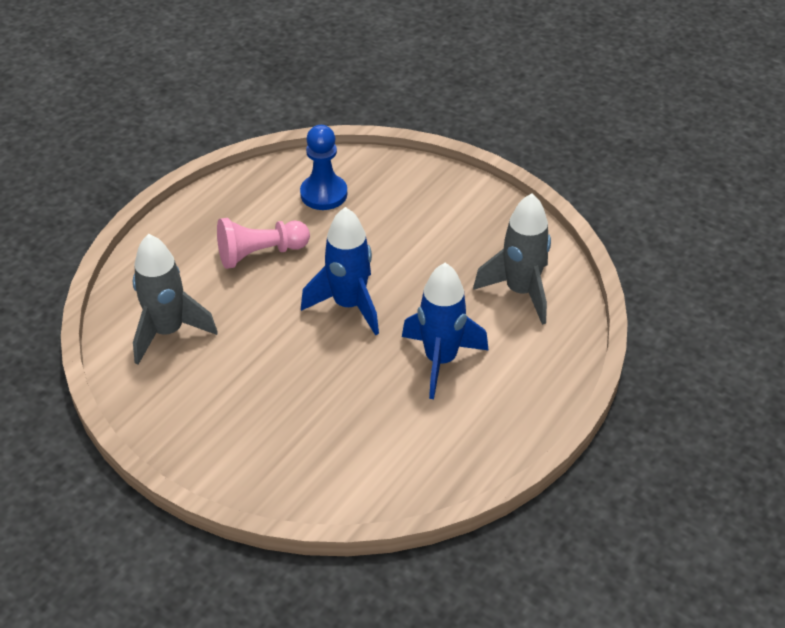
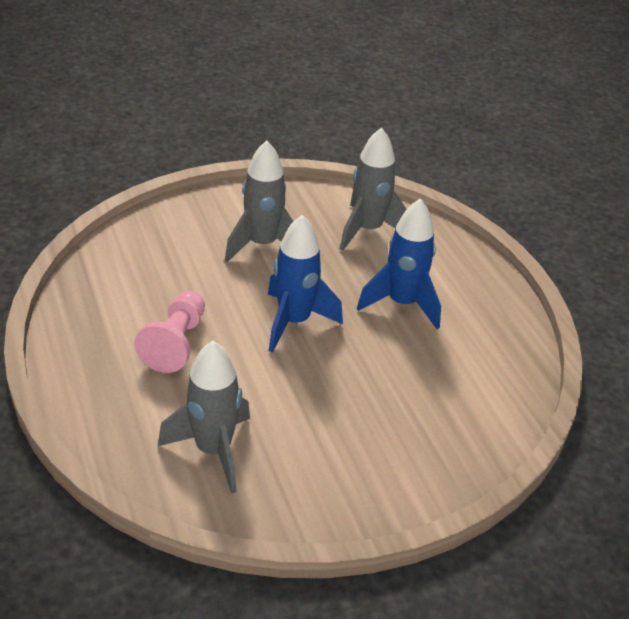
camera: 60 degrees left, 5 degrees down
blue pawn [300,125,347,210] -> none
none -> grey rocket [225,140,293,262]

